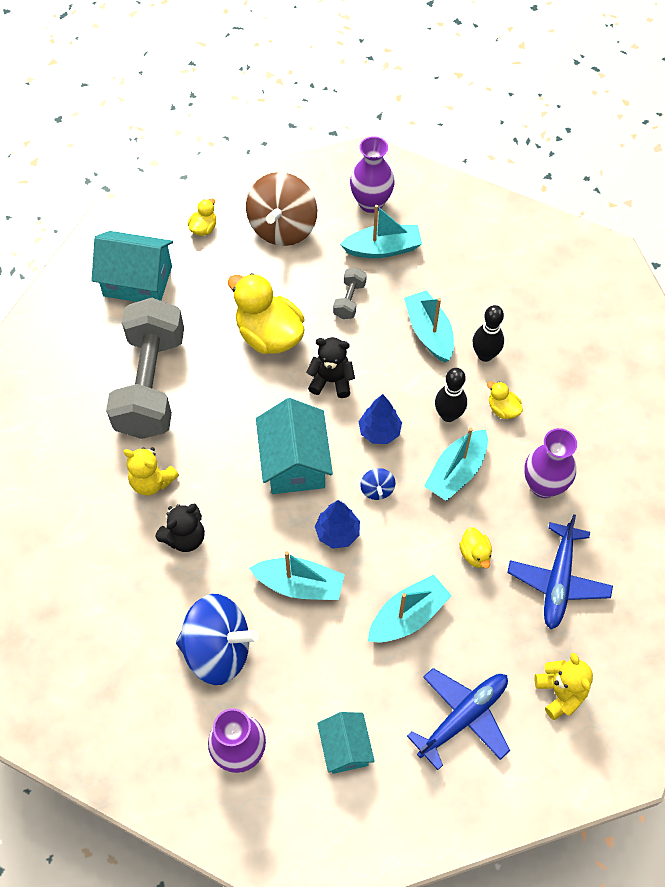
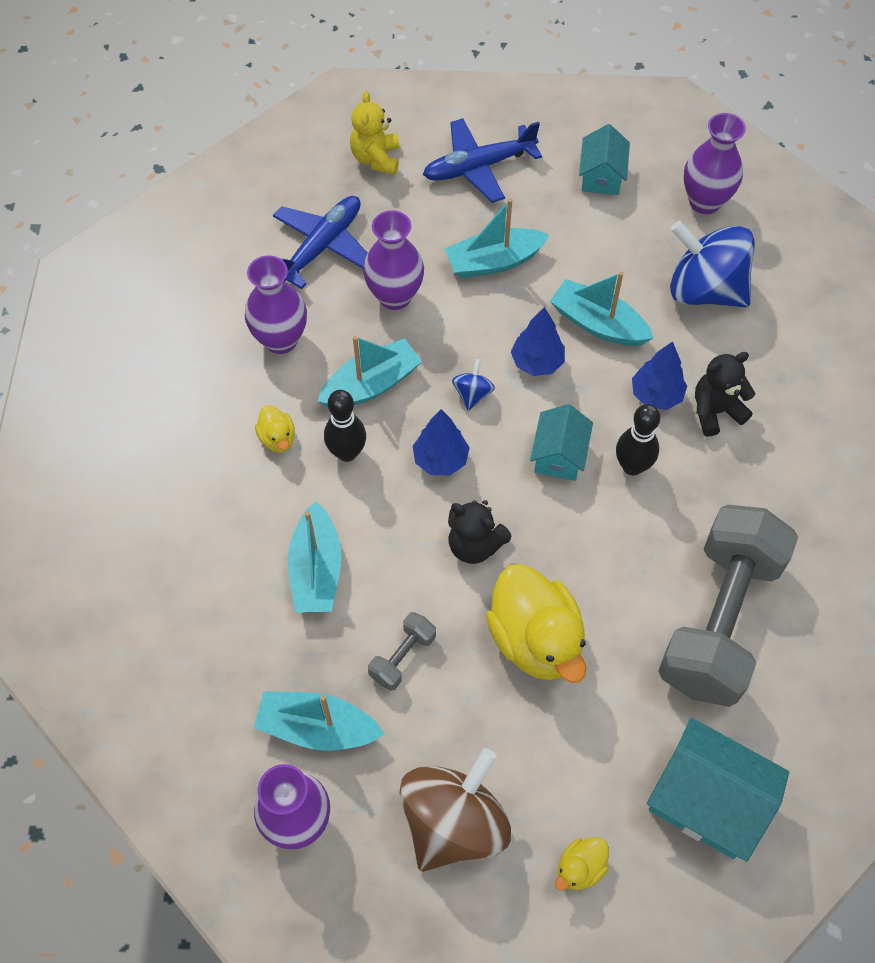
camera: 160 degrees left, 0 degrees up
yellow teddy bear [123,447,179,496] -> none
turquoise house [256,398,333,494] -> turquoise house [530,404,593,481], size x0.61
yellow duck [459,527,492,569] -> purple vase [363,210,424,310]
black bowling pin [473,305,504,362] -> black bowling pin moved to [616,404,660,475]
none -> blue tree [632,341,687,410]

